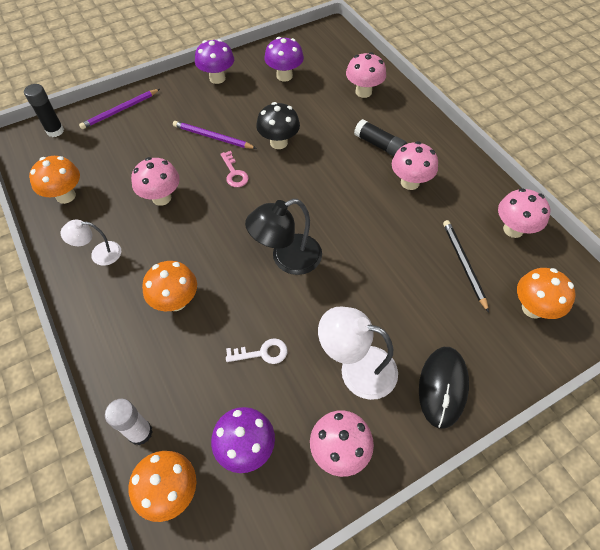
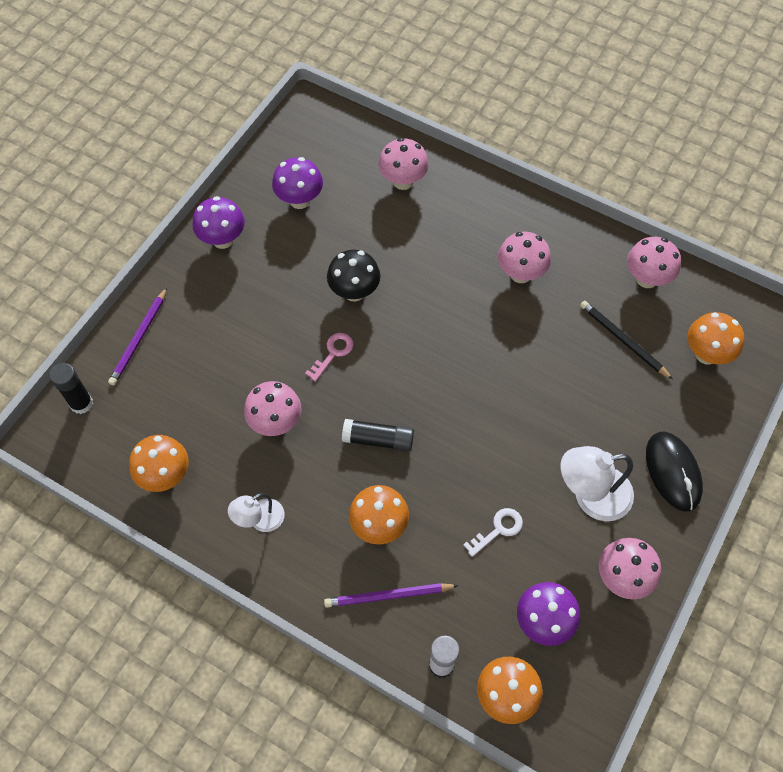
camera: 30 degrees left, 5 degrees up
purple pencil [173,121,257,149] -> purple pencil moved to [324,583,458,607]
pink key [220,151,249,187] -> pink key turned 90 degrees counterclockwise [305,333,354,382]
black lamp [245,199,322,275] -> none
black glue stick [354,119,407,156] -> black glue stick moved to [342,419,414,452]

